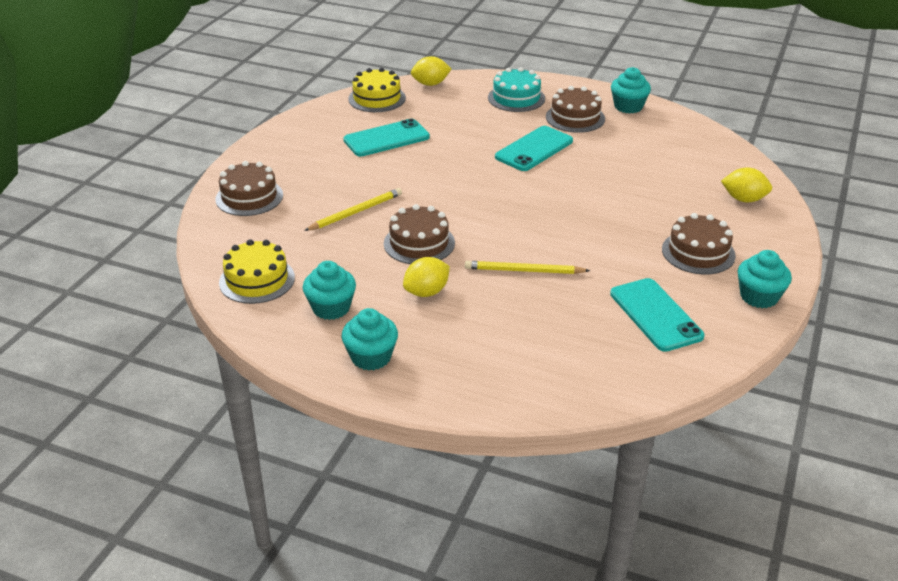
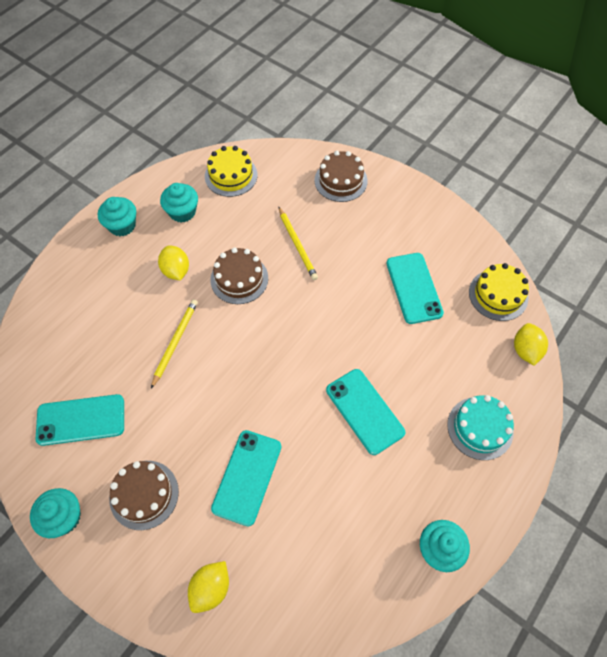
camera: 105 degrees right, 25 degrees up
brown cake [546,86,605,133] -> none
none -> turquoise phone [211,430,281,527]

